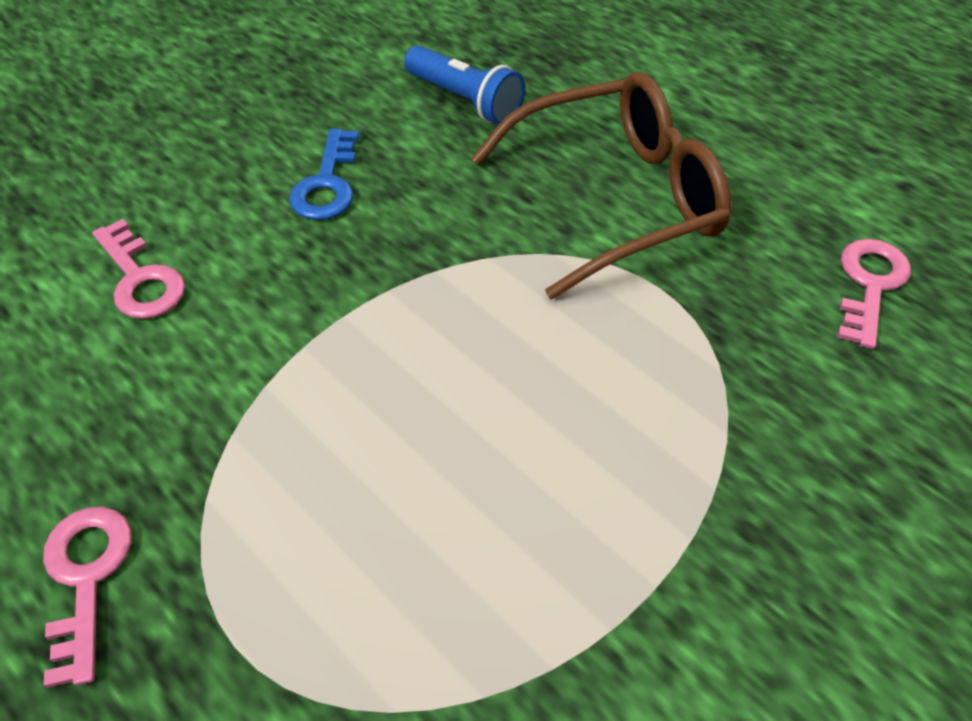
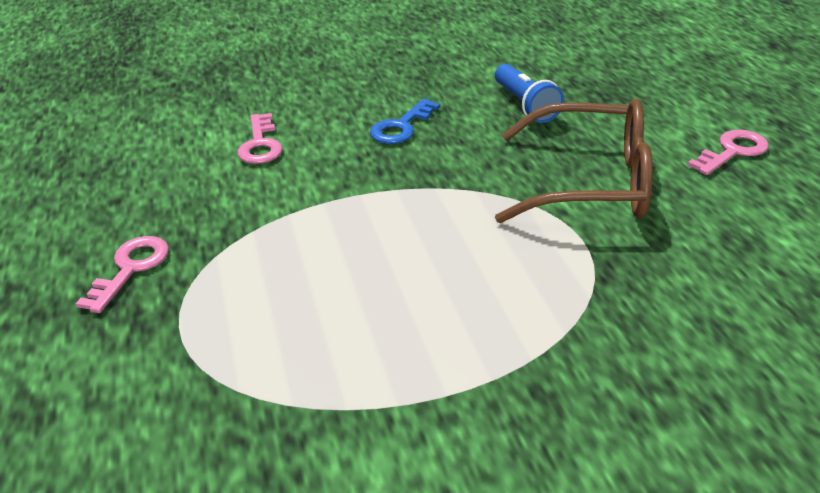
camera: 30 degrees right, 15 degrees down
pink key [837,239,911,349] -> pink key moved to [687,130,769,175]

